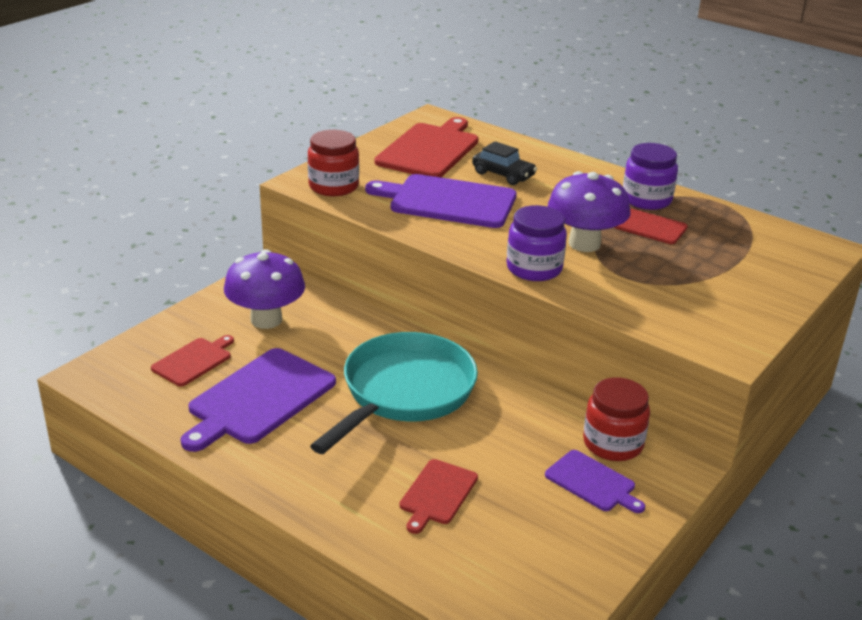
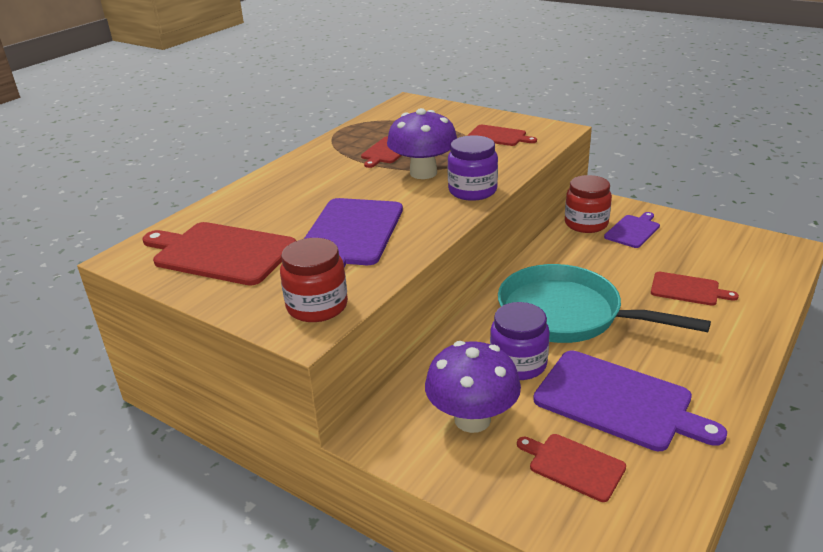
camera: 90 degrees left, 0 degrees up
black car [472,141,537,185] -> none
purple jar [623,143,678,210] -> purple jar moved to [490,302,550,380]
none -> red cutting board [467,125,537,146]

